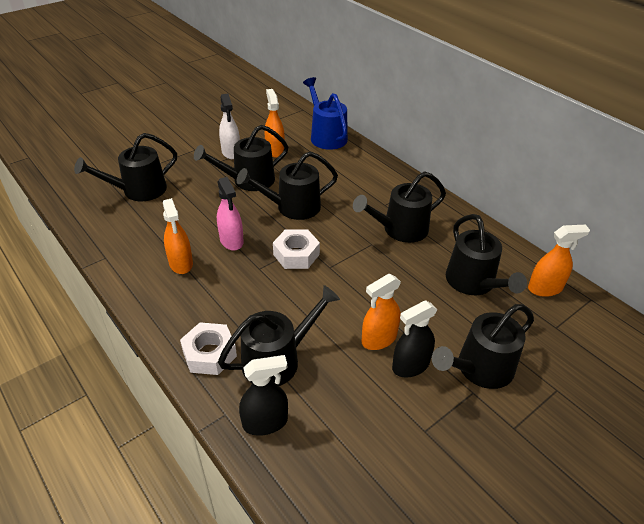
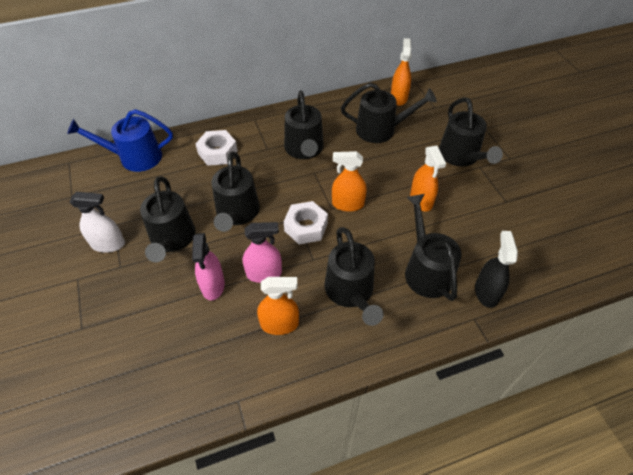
camera: 70 degrees left, 10 degrees up
black watering can [74,133,177,201] -> black watering can moved to [324,227,384,326]
white nut [180,322,237,375] -> white nut moved to [196,130,238,166]
orange spray bottle [265,89,285,158] -> orange spray bottle moved to [332,151,367,212]
black spray bottle [392,300,437,378] -> none
none -> pink spray bottle [192,233,225,300]

